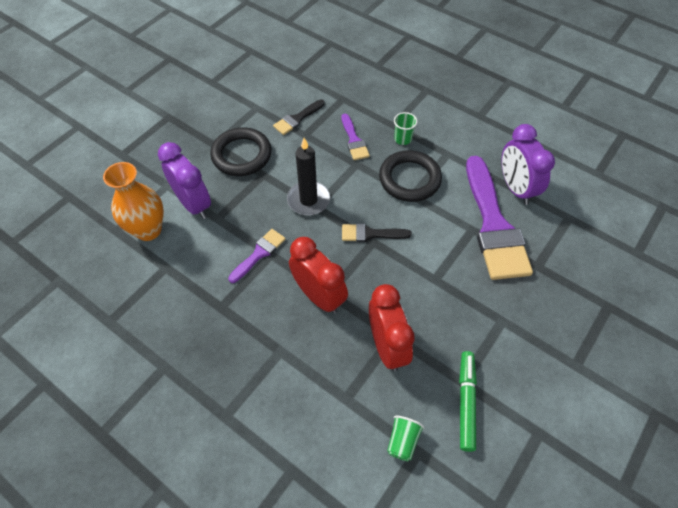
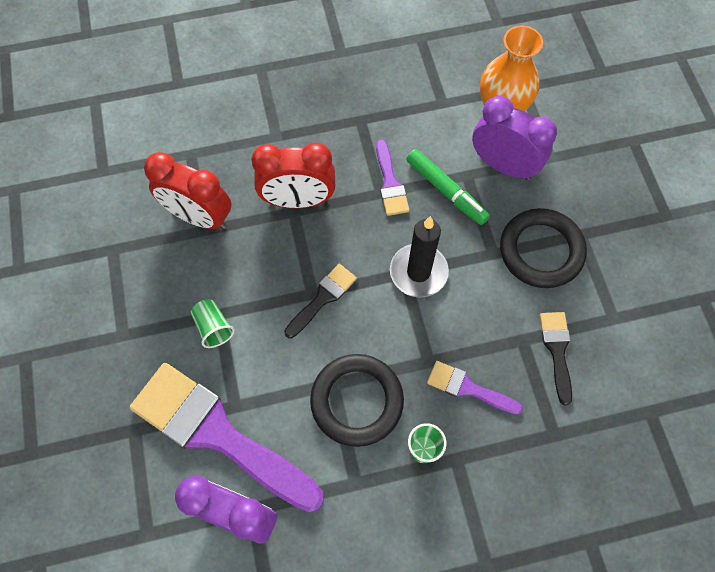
camera: 130 degrees right, 10 degrees up
purple clock [158,142,211,219] -> purple clock turned 150 degrees counterclockwise [472,96,557,180]
green cup [387,416,424,461] -> green cup moved to [191,299,235,348]
green marker [459,351,477,452] -> green marker moved to [406,149,490,225]

